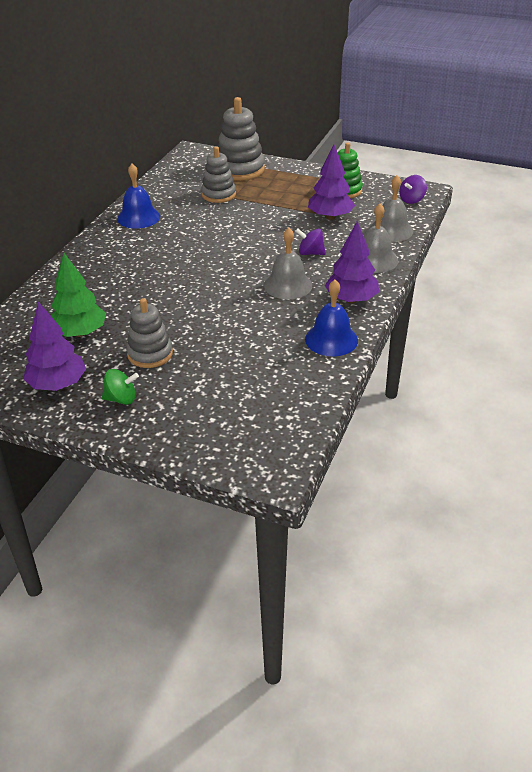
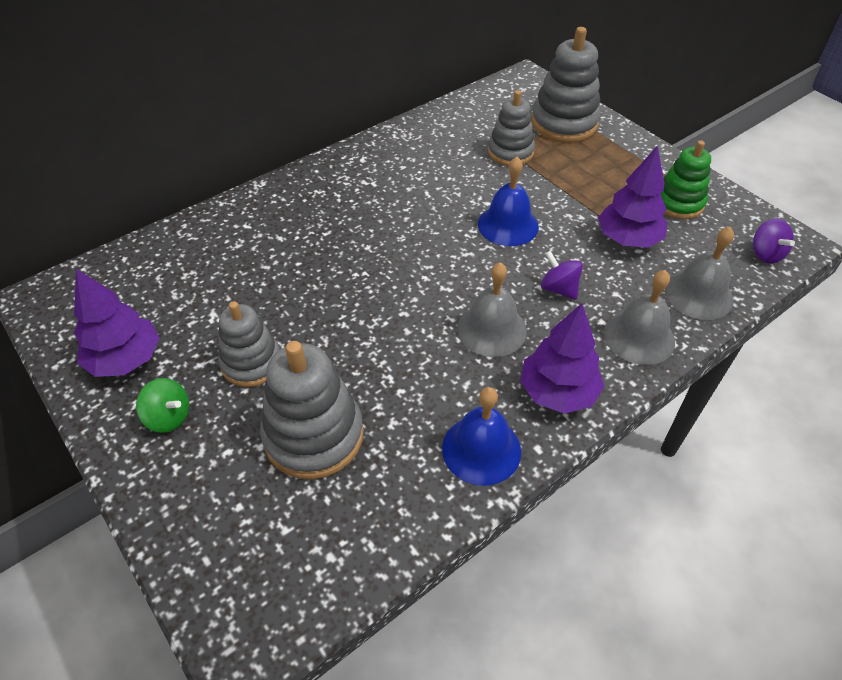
camera: 30 degrees right, 10 degrees up
green tree [51,253,106,337] -> none
blue bell [117,164,160,229] -> blue bell moved to [478,157,539,246]
purple spinning top [399,175,427,204] -> purple spinning top turned 90 degrees counterclockwise [753,218,795,264]
none -> grey stacking toy [260,341,364,479]

